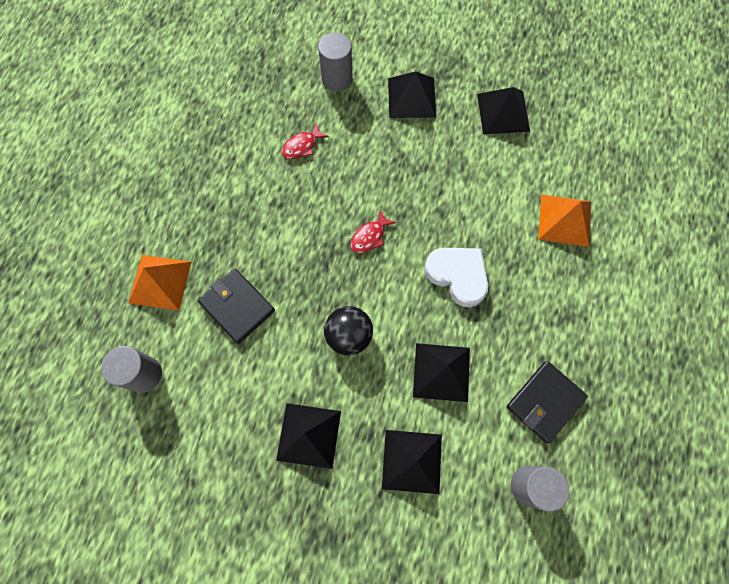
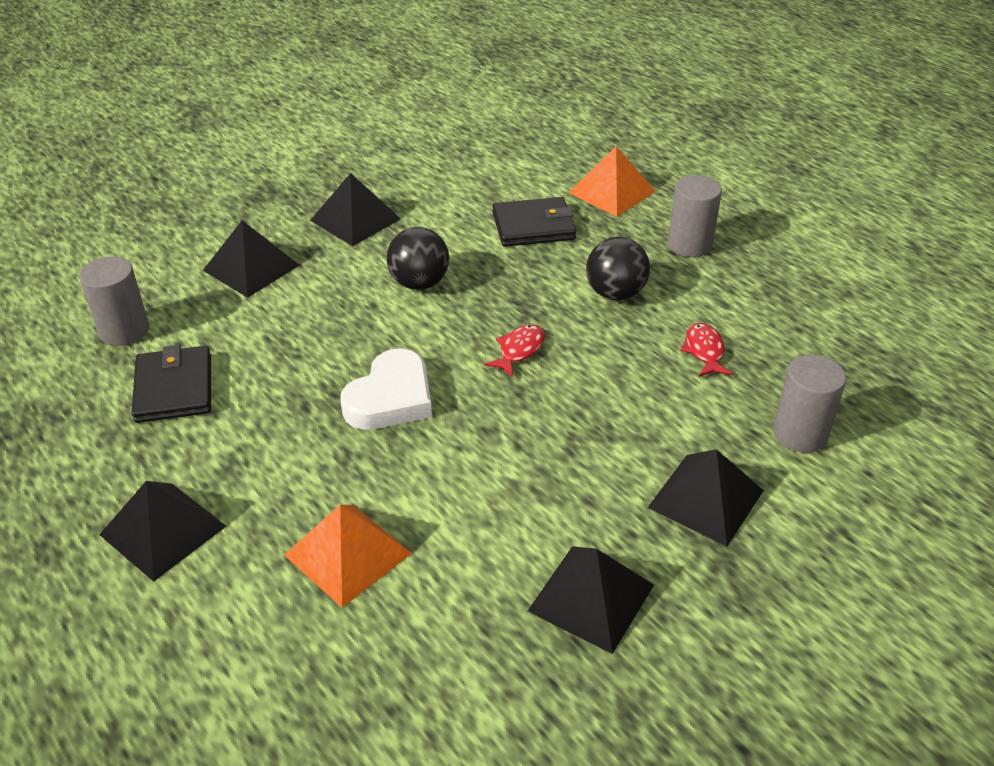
camera: 125 degrees right, 30 degrees down
grey cylinder [101,346,162,393] -> grey cylinder moved to [668,175,722,257]
red fish [350,210,396,253] -> red fish turned 45 degrees clockwise [484,324,545,377]
black pyramid [413,343,470,402] -> black pyramid moved to [99,481,226,582]
white heart [425,248,488,307] -> white heart turned 45 degrees counterclockwise [340,349,432,430]
none -> black ball [586,237,650,301]

